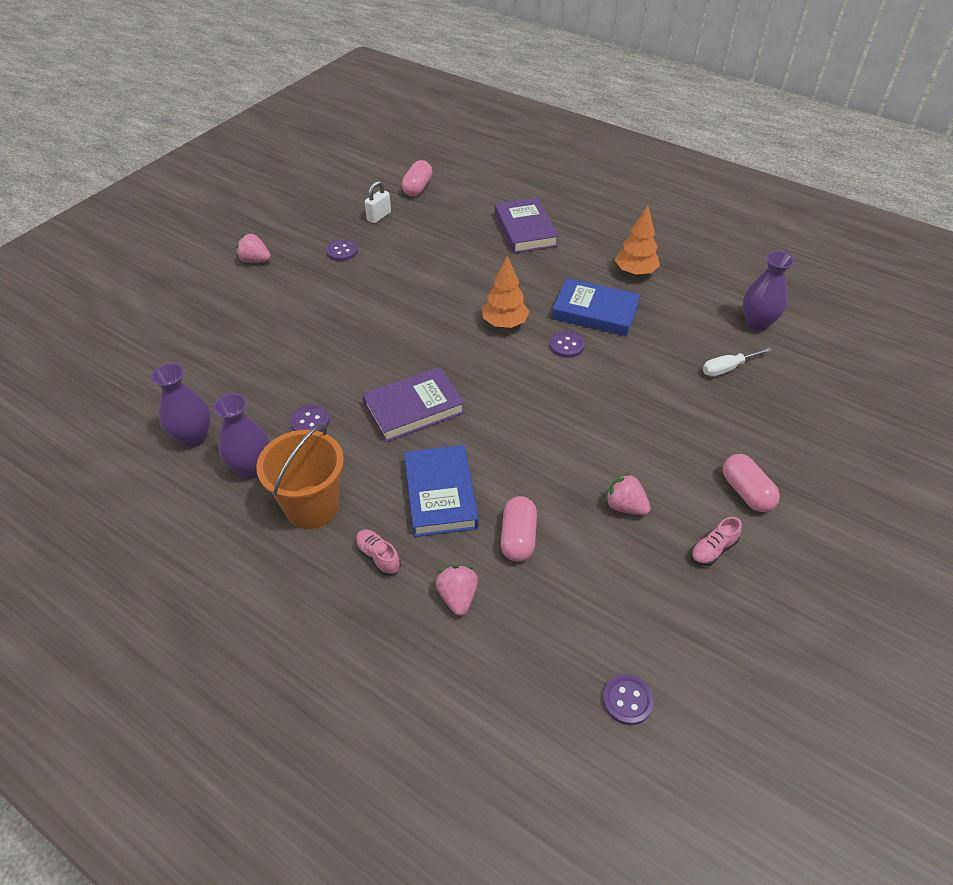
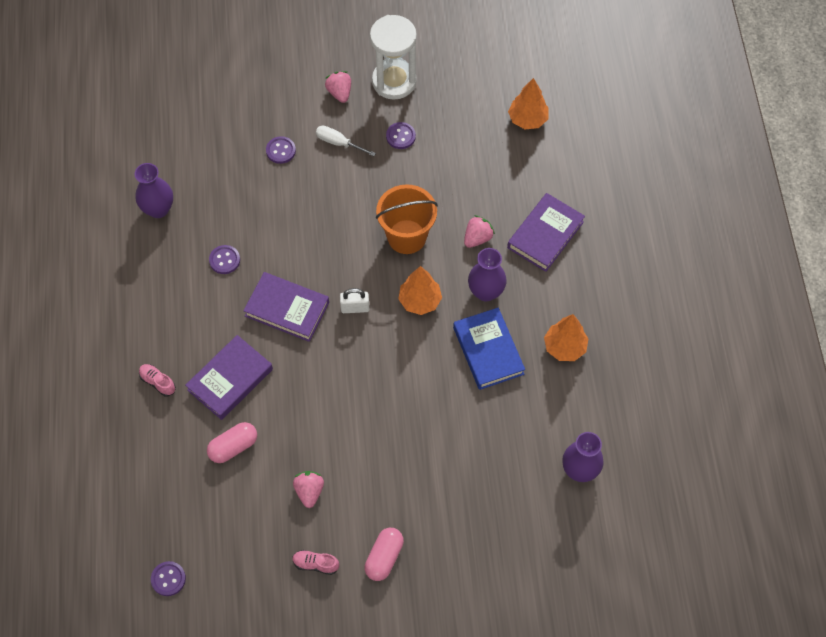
camera: 50 degrees right, 15 degrees up
purple vase [213,393,270,478] -> purple vase moved to [468,248,507,301]
orange bucket [256,424,344,529] -> orange bucket moved to [376,184,438,254]
pink shoe [355,529,401,576] -> pink shoe turned 60 degrees counterclockwise [139,364,176,397]
white padlock [365,181,391,223] -> white padlock moved to [340,288,369,313]
pink capsule [402,160,432,196] -> orange tree [508,78,549,129]
blue book [404,445,479,537] -> purple book [185,335,273,420]
pink strawberry [436,565,478,616] -> pink strawberry moved to [464,215,495,248]
purple button [549,331,585,358] -> purple button moved to [266,136,296,164]
white screwdriver [703,347,773,377] -> white screwdriver moved to [316,126,376,156]
none -> white hourglass [370,15,417,99]

